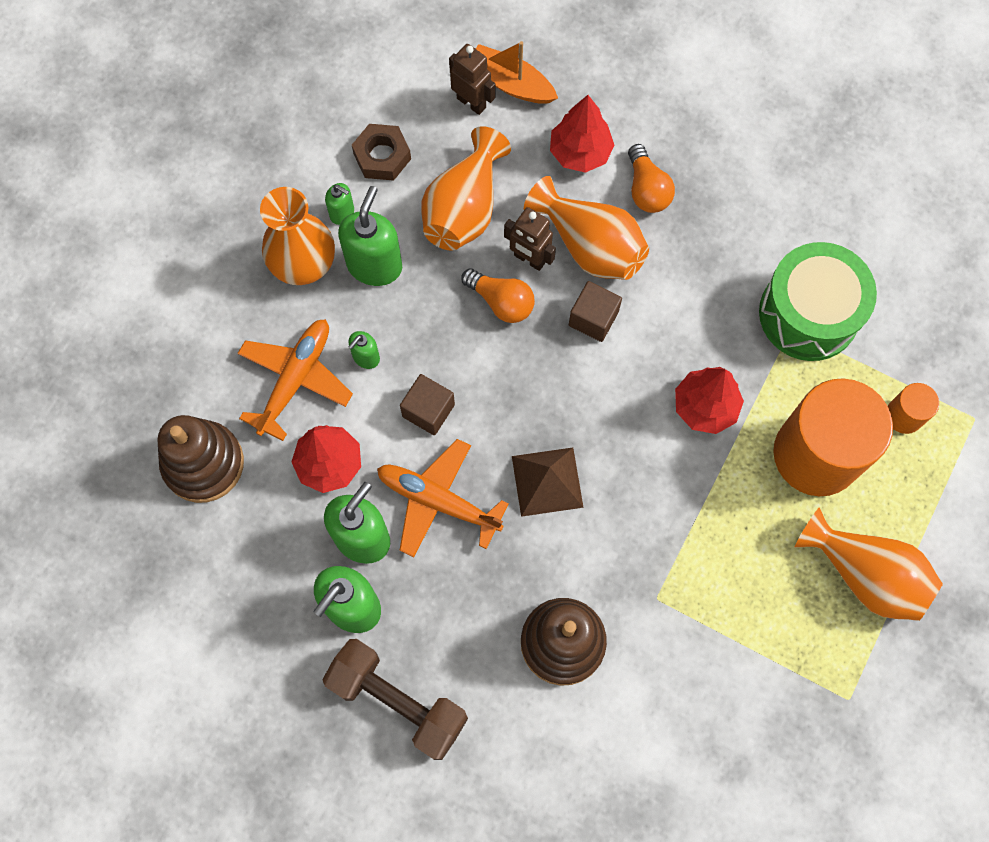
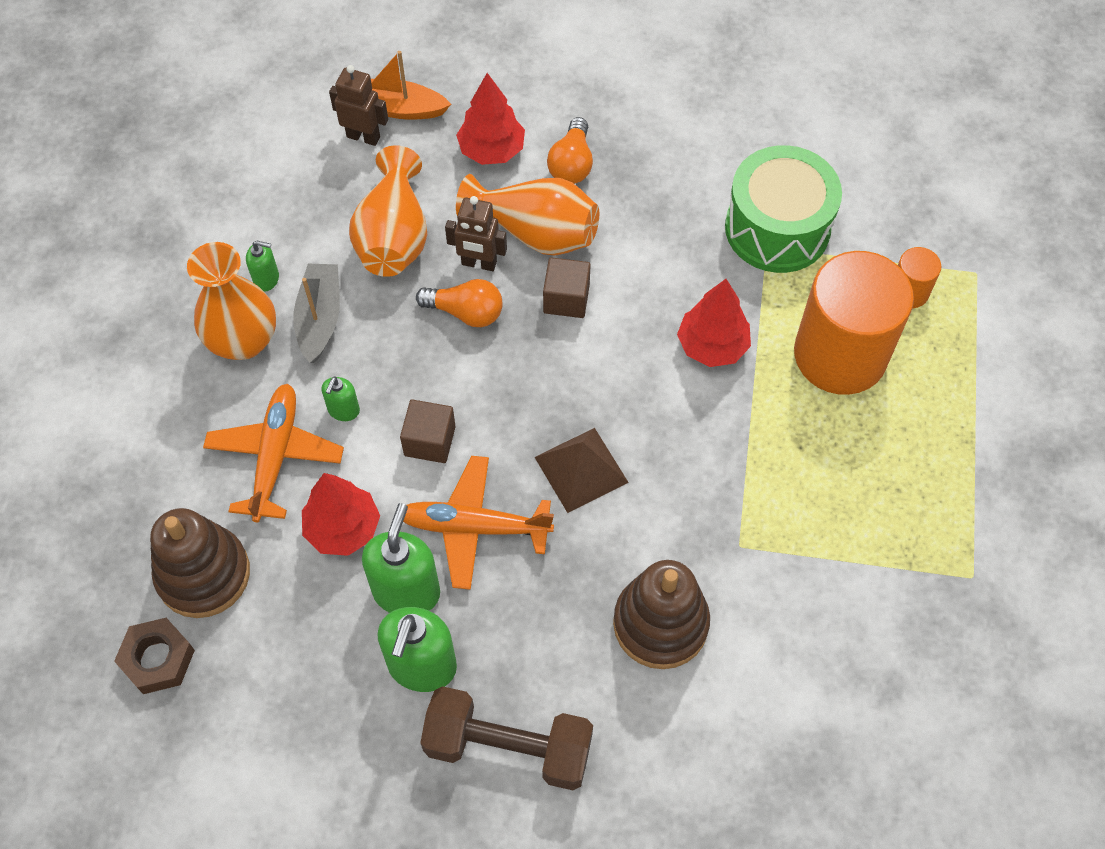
camera: 20 degrees left, 10 degrees down
green soap dispenser [338,186,402,286] -> grey boat [293,264,340,363]
brown nut [352,124,411,181] -> brown nut moved to [114,618,195,694]
orange light bulb [628,144,675,213] -> orange light bulb turned 45 degrees clockwise [547,117,593,184]
orange vase [794,507,943,621] -> none

